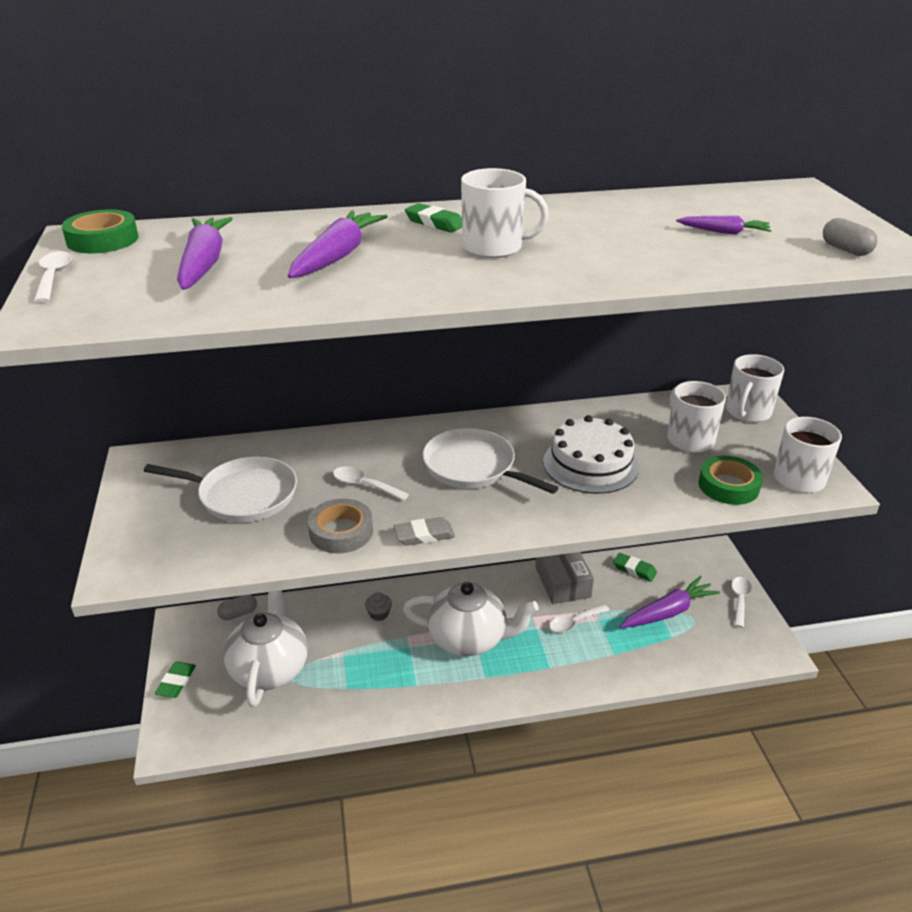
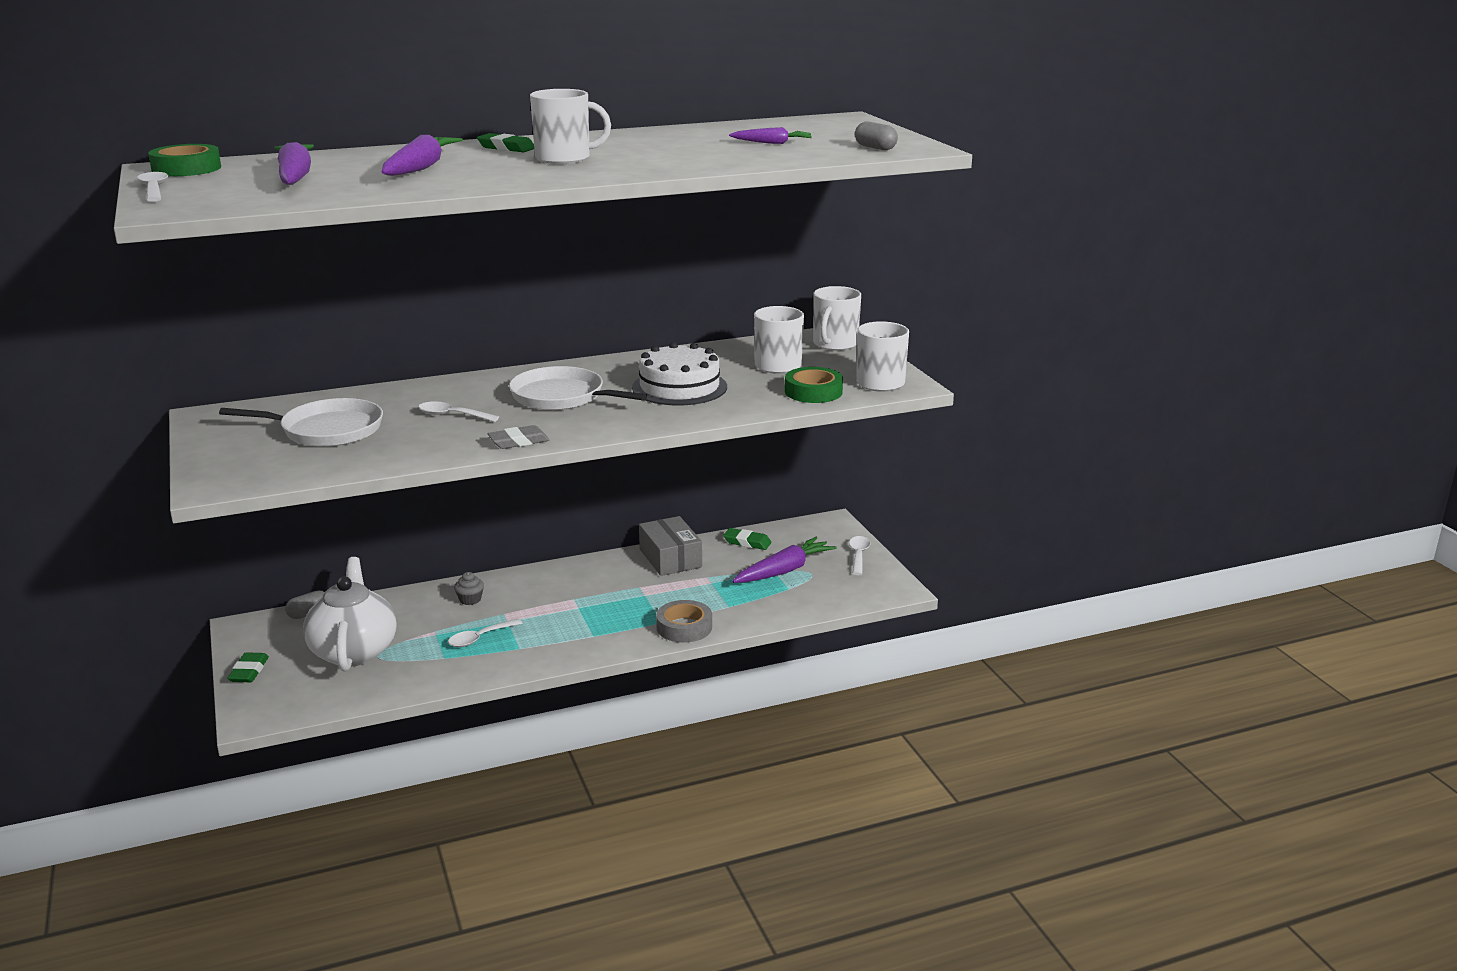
camera: 10 degrees left, 10 degrees down
grey tape [308,499,373,554] -> grey tape moved to [656,600,712,643]
white teapot [403,582,539,656] -> none
white spoon [549,604,610,633] -> white spoon moved to [448,619,523,647]

